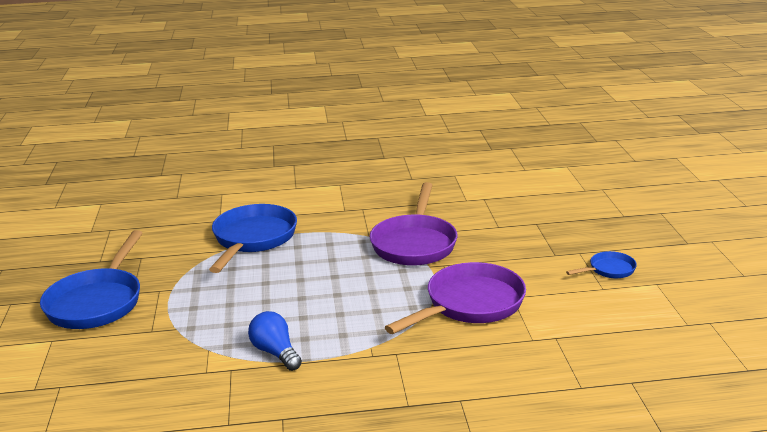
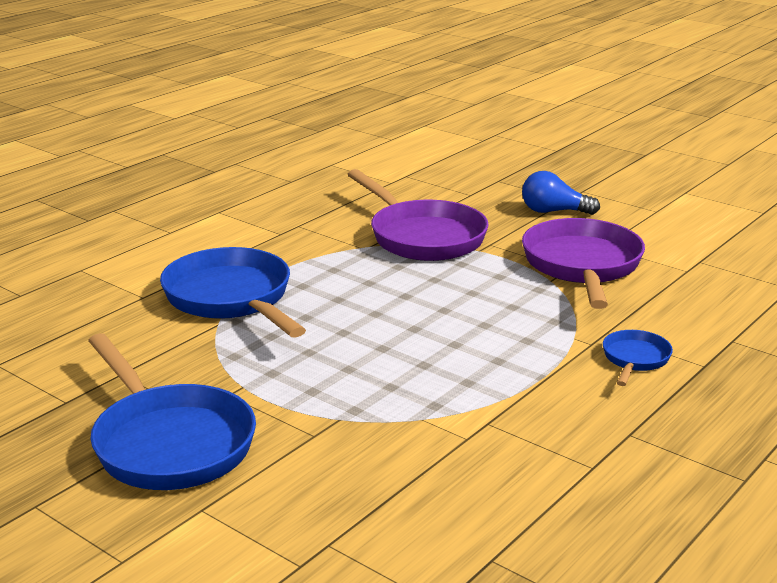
camera: 45 degrees left, 0 degrees up
blue light bulb [248,311,302,371] -> blue light bulb moved to [522,171,600,215]
blue pan [566,251,637,278] -> blue pan moved to [603,330,673,386]

